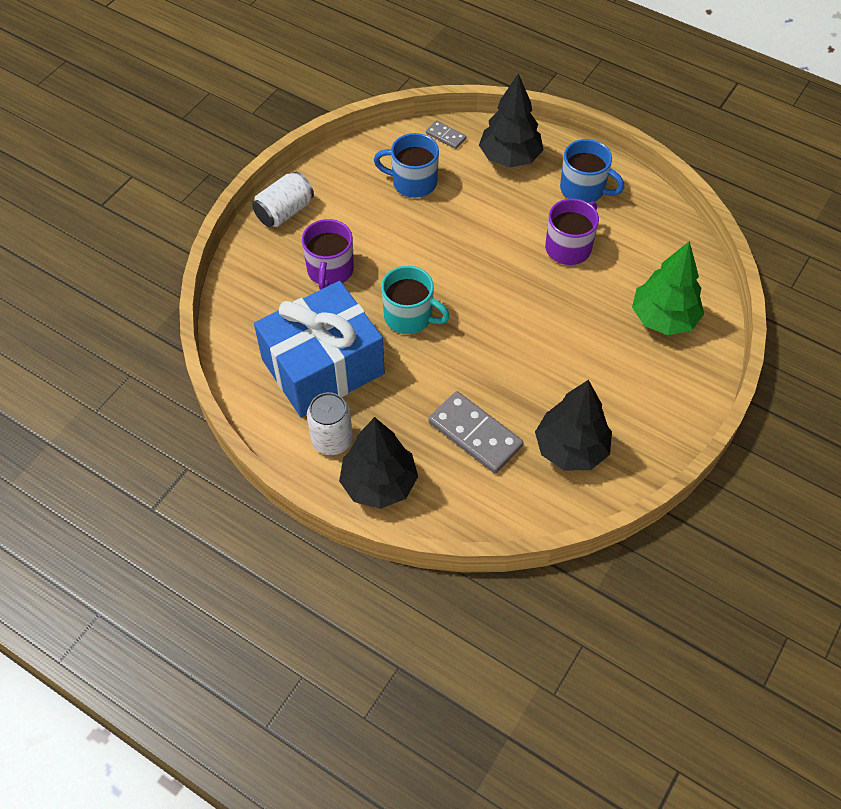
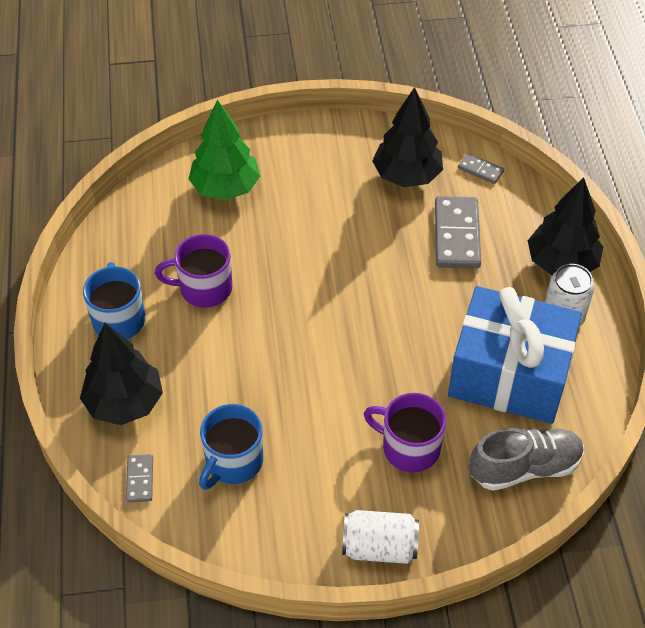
camera: 130 degrees left, 5 degrees down
purple mug [302,219,354,290] -> purple mug turned 120 degrees counterclockwise [364,393,446,473]
blue mug [374,133,439,198] -> blue mug turned 60 degrees clockwise [199,404,263,490]
turquoise mug [381,266,450,334] -> none
none -> grey domino [458,153,504,184]
none -> grey shoe [469,428,584,491]

